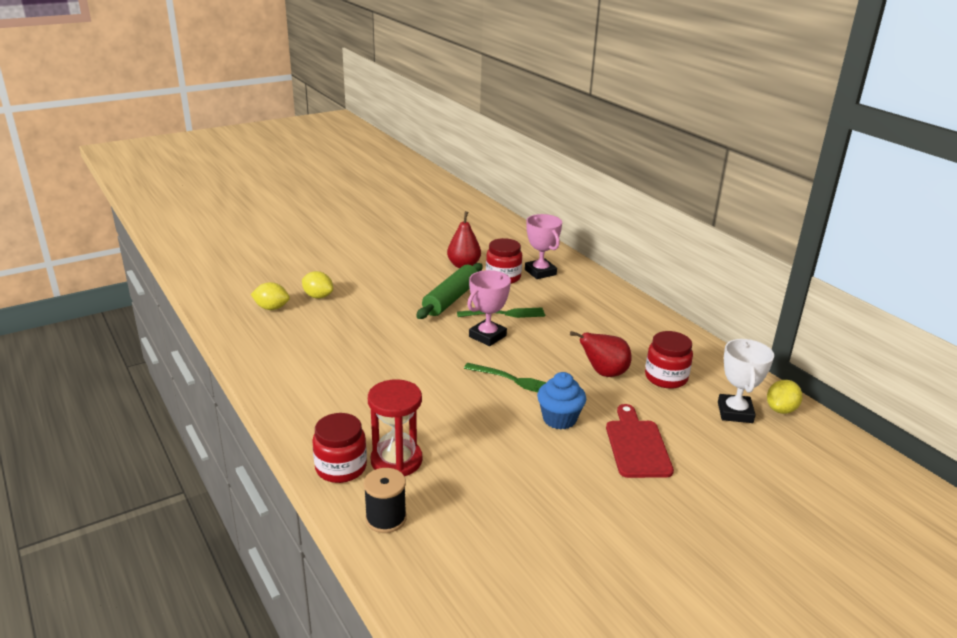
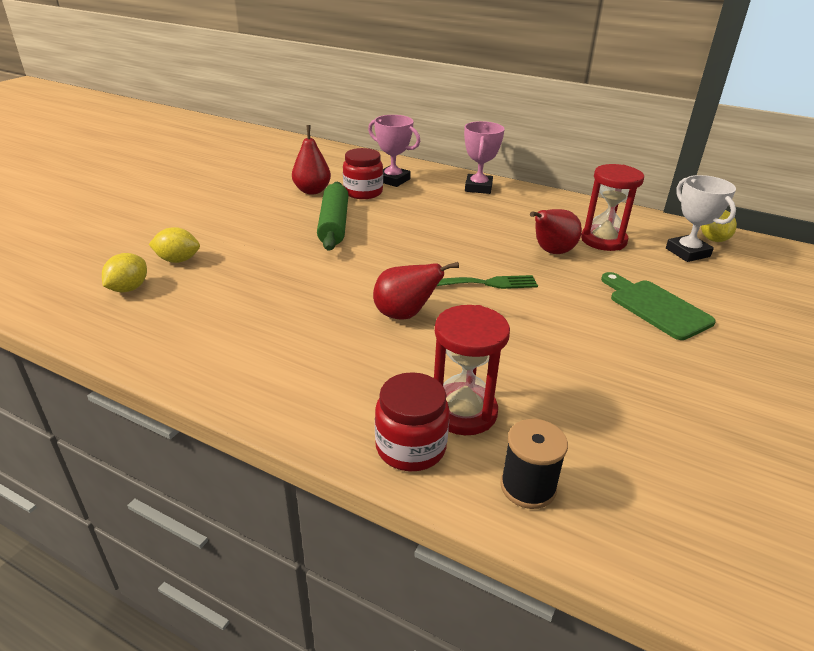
camera: 30 degrees left, 5 degrees up
yellow lemon [251,282,290,310] -> yellow lemon turned 45 degrees counterclockwise [102,253,147,292]
green fork [457,308,545,318] -> none
pink trophy [467,270,511,346] -> pink trophy moved to [464,121,505,194]
blue cupcake [537,372,586,429] -> none
red cutting board [606,404,674,478] -> green cutting board [601,272,716,340]
red jar [645,331,693,389] -> red hourglass [581,164,644,251]
none -> red pear [373,262,459,320]

